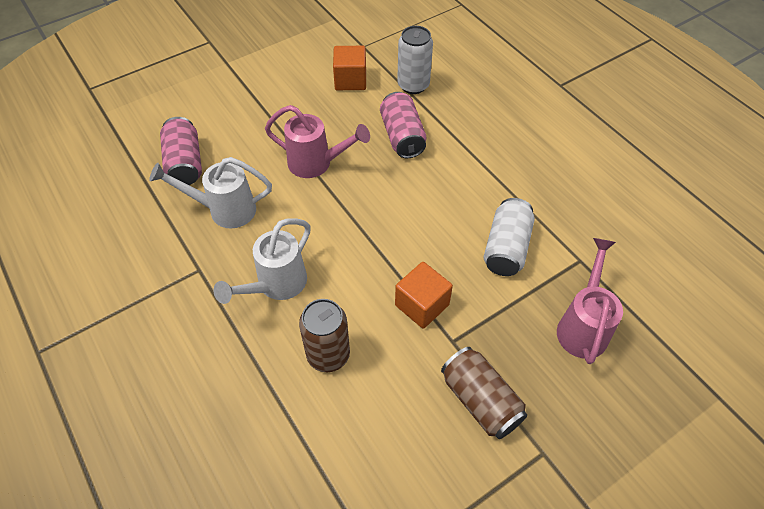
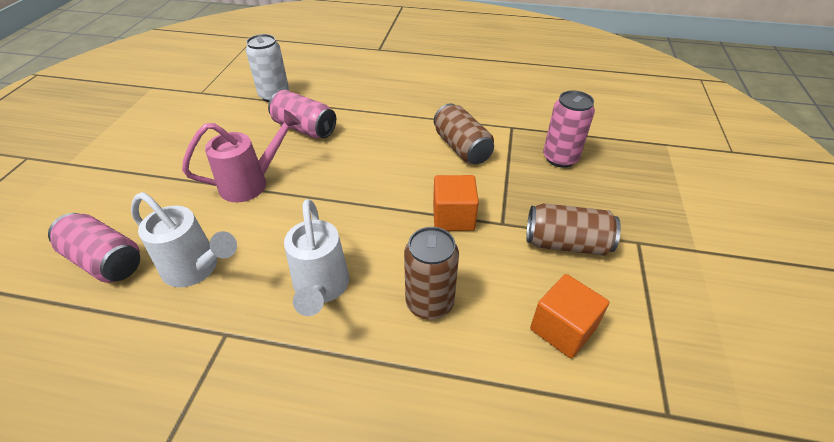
camera: 45 degrees left, 10 degrees down
white watering can [149,157,272,229] -> white watering can turned 105 degrees counterclockwise [131,192,237,287]
orange cube [333,46,366,90] -> orange cube moved to [530,274,609,358]
white can [483,198,535,276] -> brown can [434,103,494,164]
pink watering can [557,238,623,364] -> pink can [543,90,595,168]

